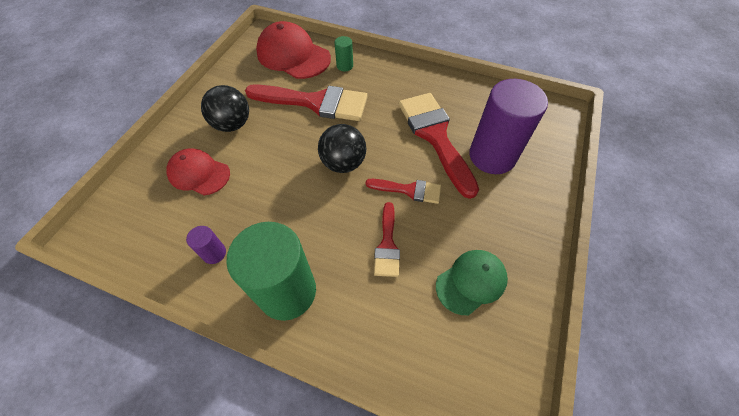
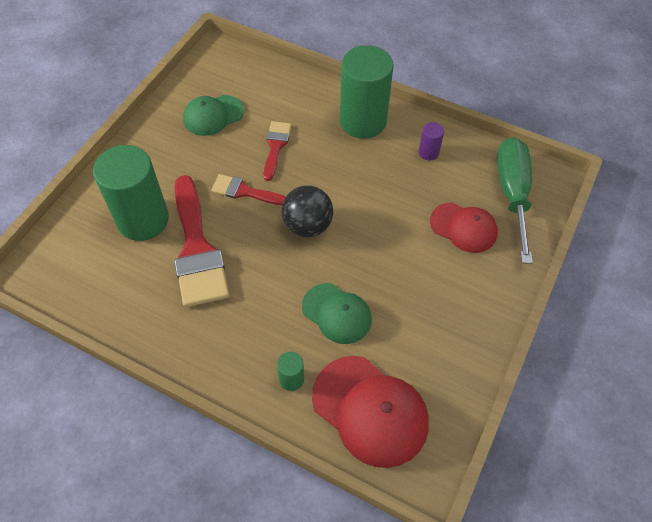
camera: 175 degrees left, 0 degrees up
black ball [201,85,249,132] -> none
red brush [245,84,368,121] -> green cap [302,283,372,344]
purple cylinder [469,79,548,174] -> green cylinder [93,145,169,241]
none -> green screwdriver [497,137,533,264]

